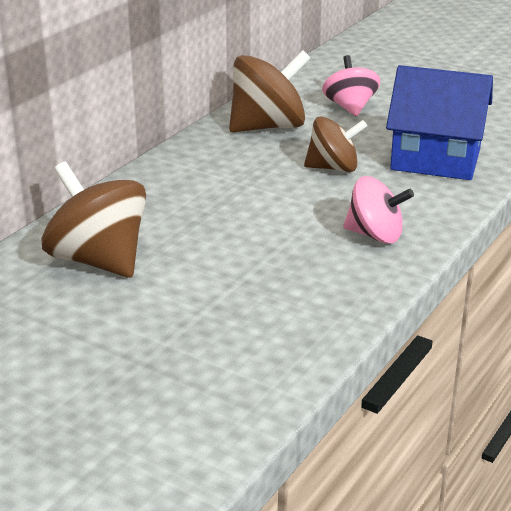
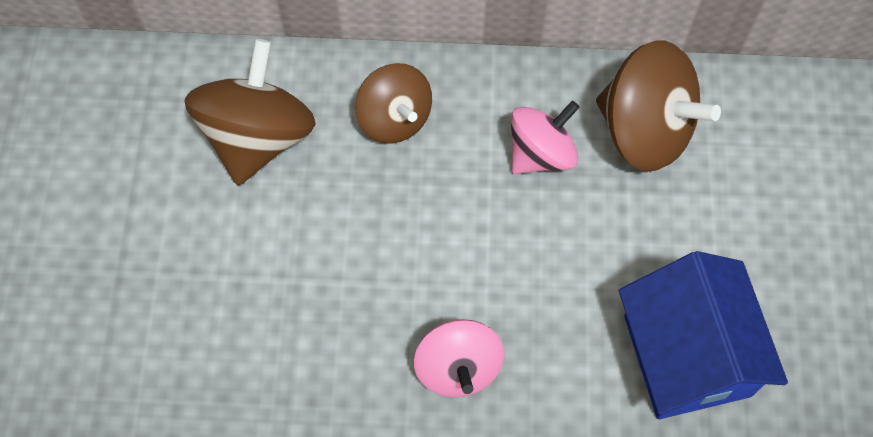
camera: 60 degrees right, 35 degrees up
brown spinning top [304,116,367,172] -> brown spinning top moved to [355,63,432,144]
pink spinning top [322,55,381,117] -> pink spinning top moved to [511,101,580,174]

